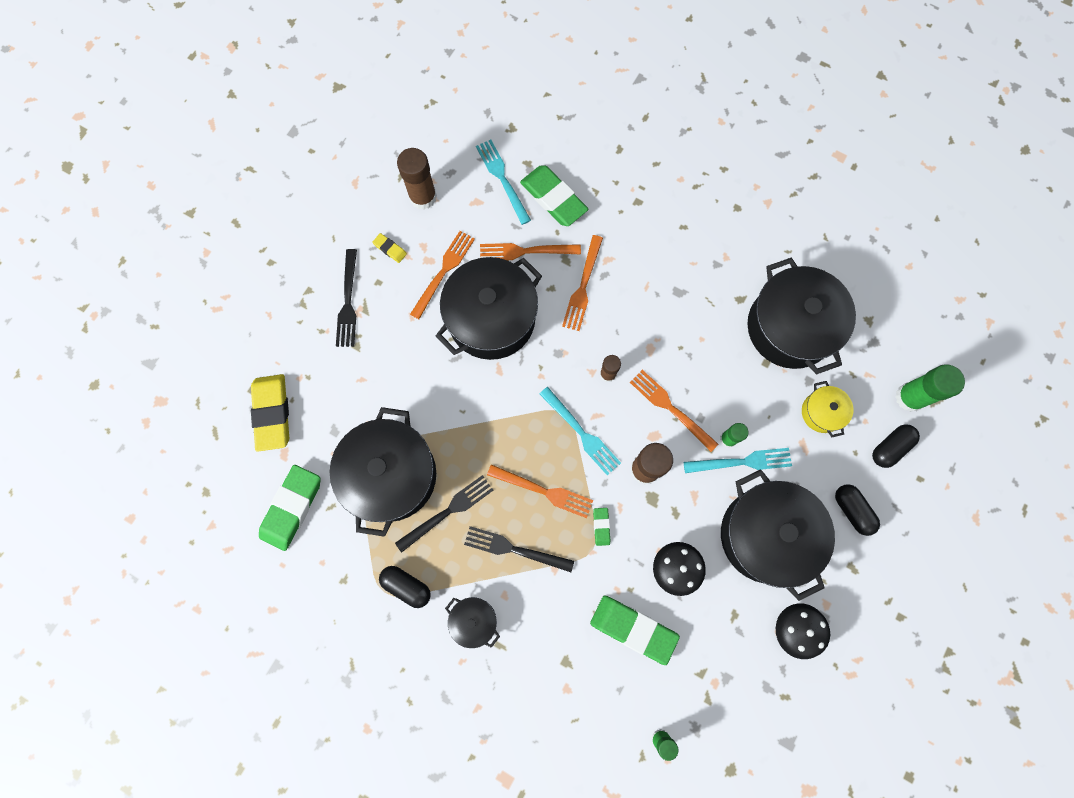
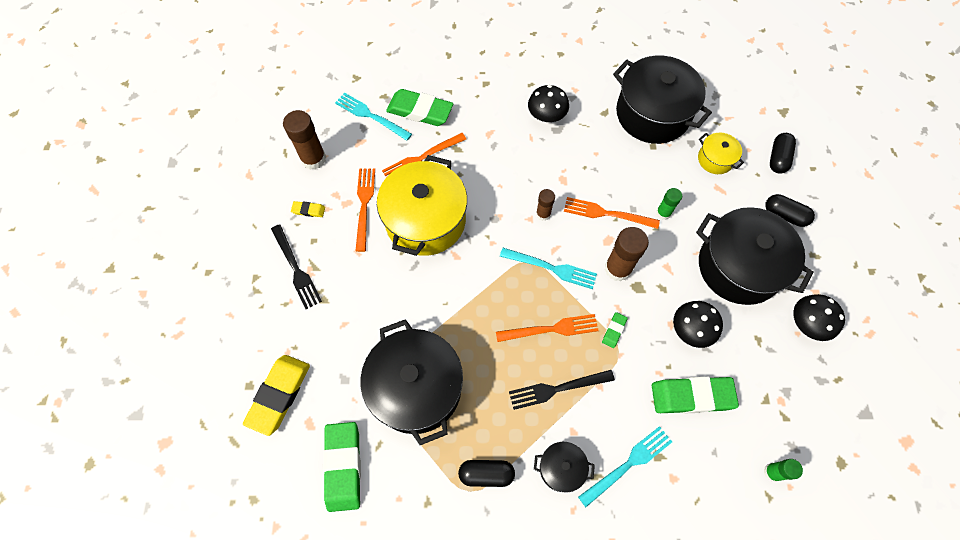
camera: 30 degrees left, 10 degrees down
yellow eraser [251,374,289,452] -> yellow eraser turned 60 degrees clockwise [243,355,310,436]
black fork [395,475,493,552] -> none
black pot [436,257,542,360] -> yellow pot [377,155,467,256]
orange fork [562,235,603,331] -> none
green eraser [593,508,610,546] -> green eraser turned 60 degrees clockwise [602,312,628,348]
turquoise fork [684,448,792,473] -> turquoise fork moved to [578,426,672,507]
green glue stick [895,364,965,412] -> none
none -> black mushroom [528,85,569,122]

